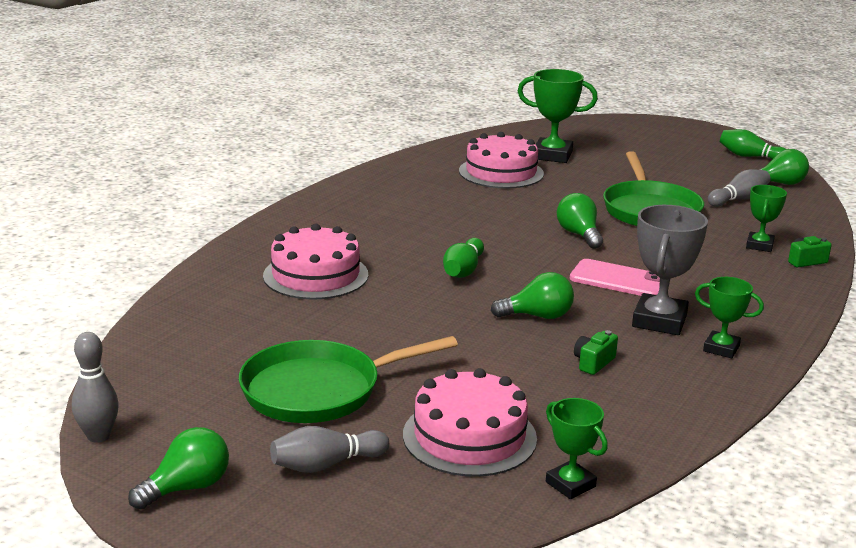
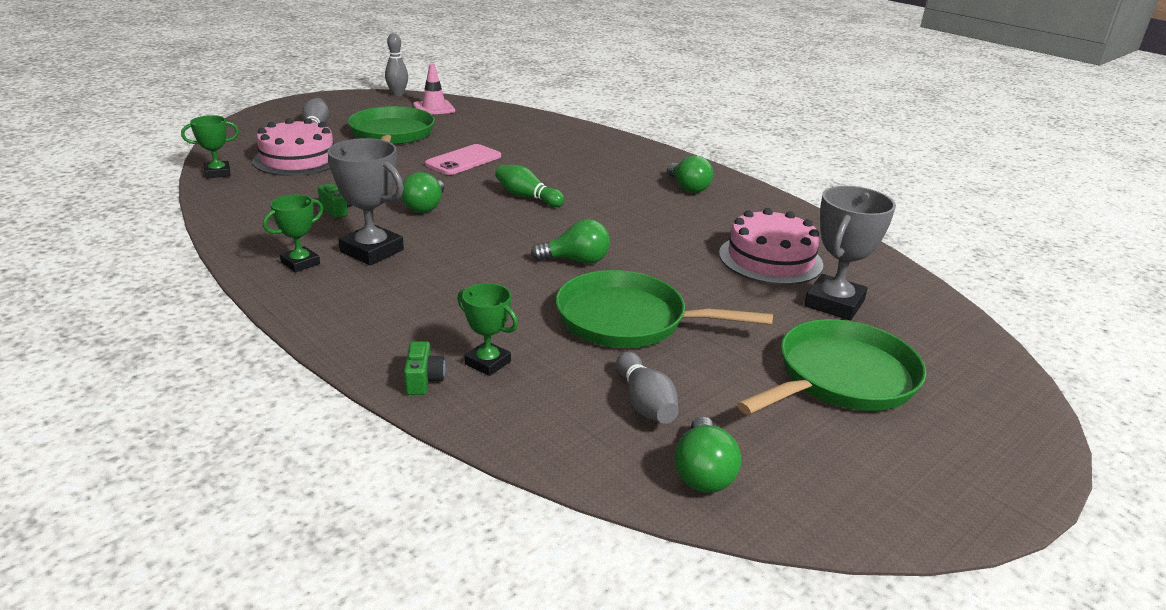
camera: 105 degrees right, 5 degrees up
green light bulb [128,427,229,509] -> green light bulb moved to [667,155,713,193]
pink cake [263,223,368,299] -> none
green trophy [518,69,598,163] -> grey trophy [804,186,896,320]
pink phone [570,259,660,296] -> pink phone moved to [425,144,501,175]
green bowling pin [720,129,786,159] -> none
none -> pink traffic cone [413,64,455,115]
none -> green pan [737,319,926,415]

